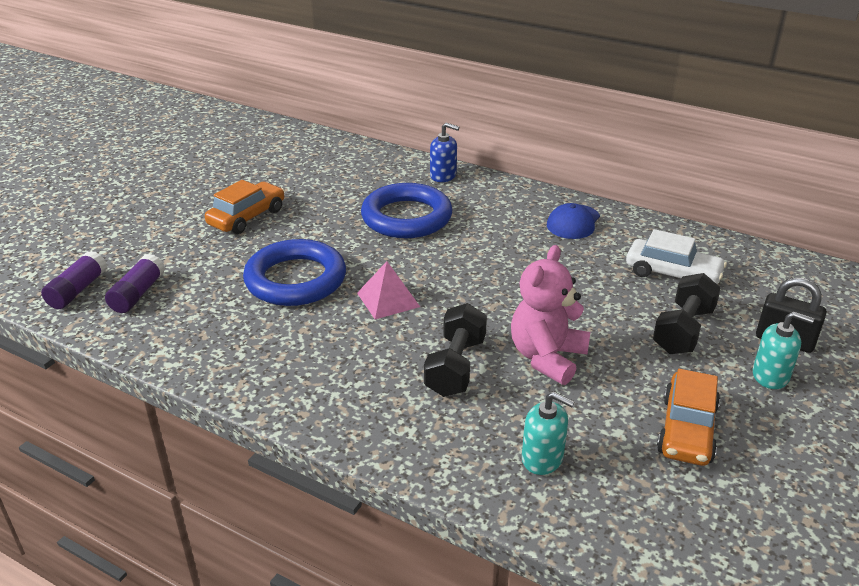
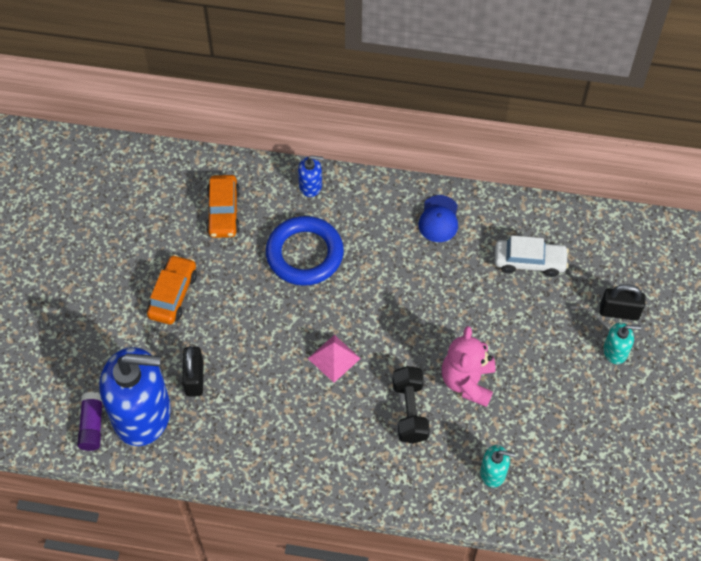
camera: 20 degrees left, 25 degrees up
purple glue stick [105,254,165,313] -> blue soap dispenser [100,347,171,446]
blue ring [243,239,346,306] -> none
black dumbbell [653,273,721,354] -> none
orange car [657,369,720,466] -> orange car moved to [206,175,240,238]
none -> black padlock [182,346,204,397]

